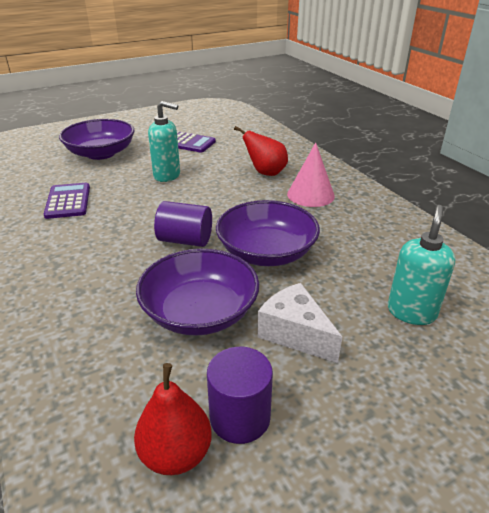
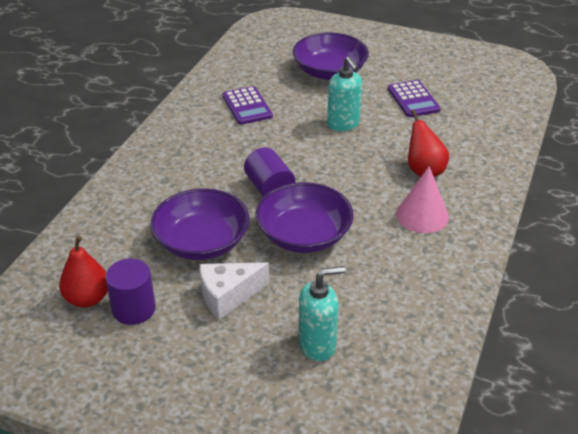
camera: 50 degrees right, 5 degrees up
purple calculator [44,183,90,219] -> purple calculator turned 120 degrees clockwise [223,86,273,125]
white cheese [257,283,342,363] -> white cheese turned 120 degrees counterclockwise [200,262,269,320]

